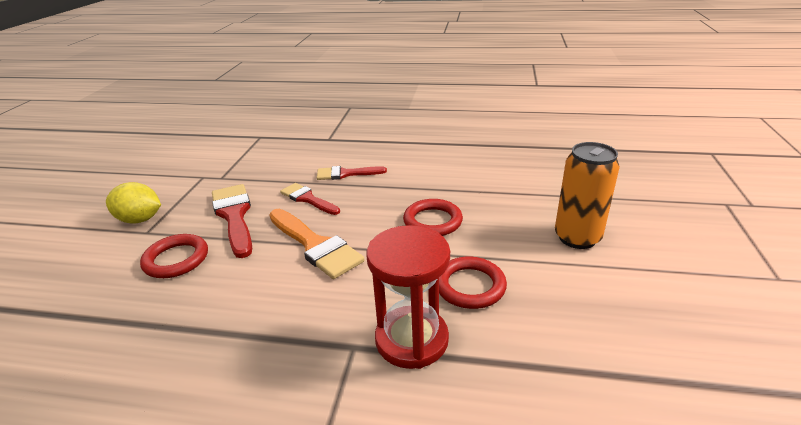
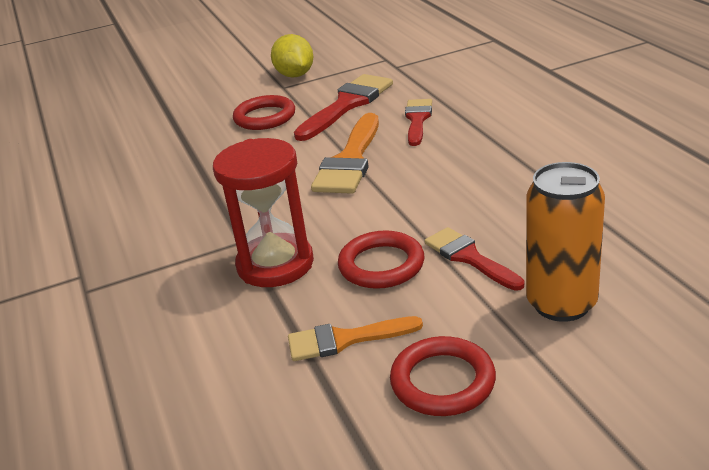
camera: 60 degrees right, 0 degrees up
red brush [317,166,387,180] -> red brush moved to [425,227,524,291]
red ring [403,199,463,236] -> red ring moved to [390,336,496,416]
none -> orange brush [288,316,423,361]

